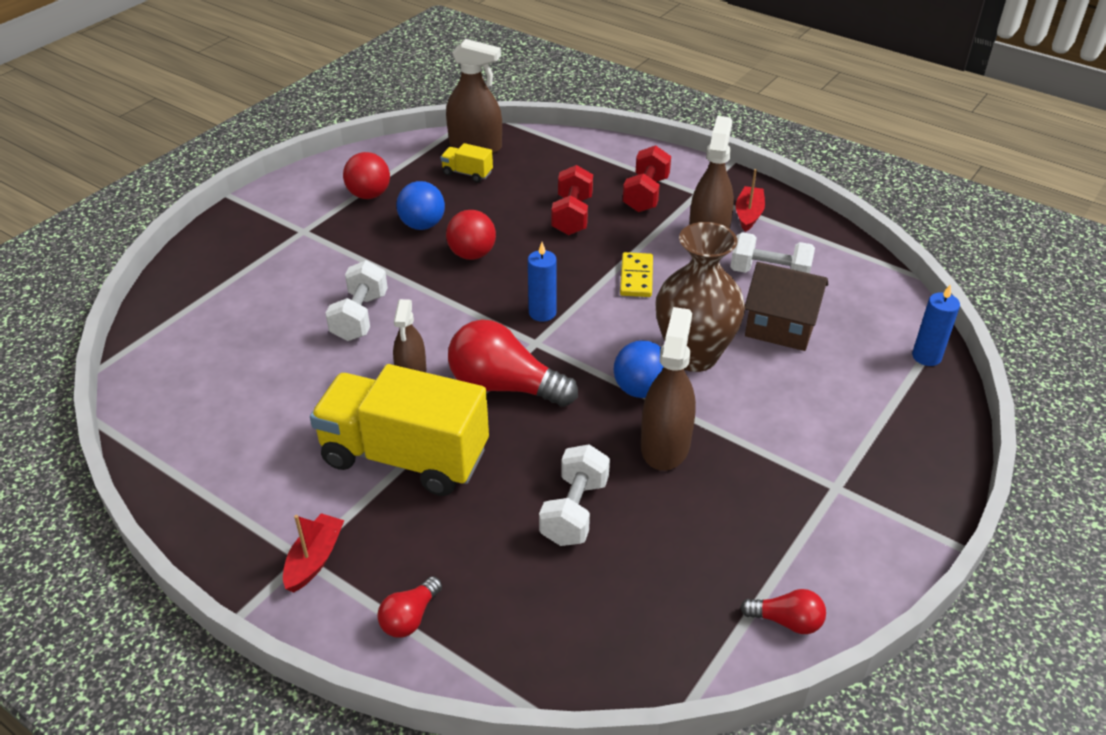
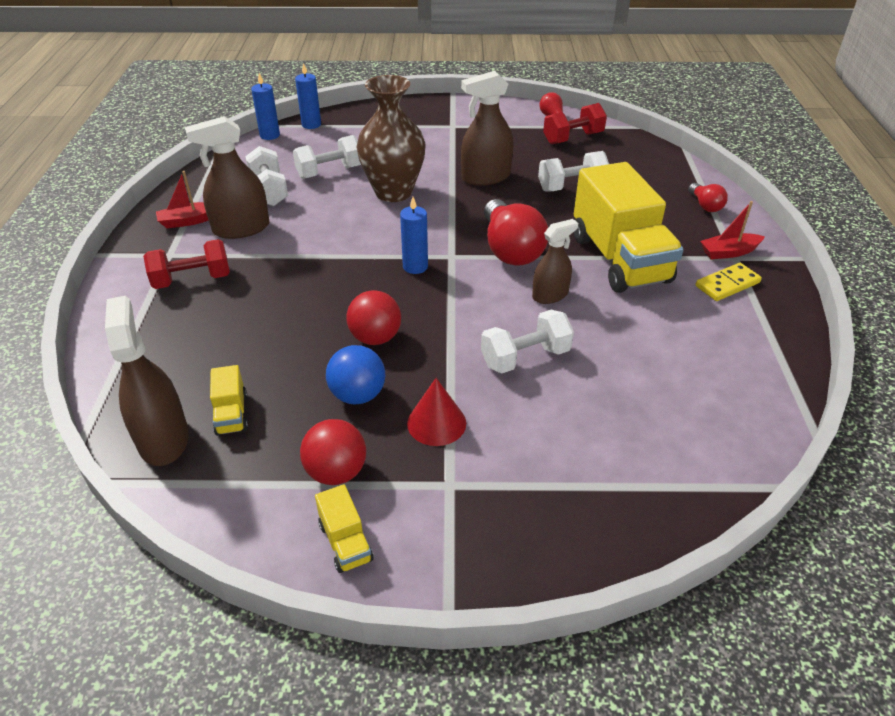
camera: 125 degrees left, 0 degrees up
red light bulb [377,576,442,637] -> red light bulb turned 75 degrees clockwise [689,183,728,212]
red dumbbell [552,165,593,235] -> red dumbbell moved to [543,103,607,144]
blue ball [614,341,663,398] -> none
yellow domino [620,252,653,297] -> yellow domino moved to [695,263,762,301]
brown house [745,262,828,351] -> white dumbbell [293,135,361,179]
none -> blue candle [251,73,280,140]
none -> yellow truck [315,484,374,573]
none -> red cone [407,378,466,446]

